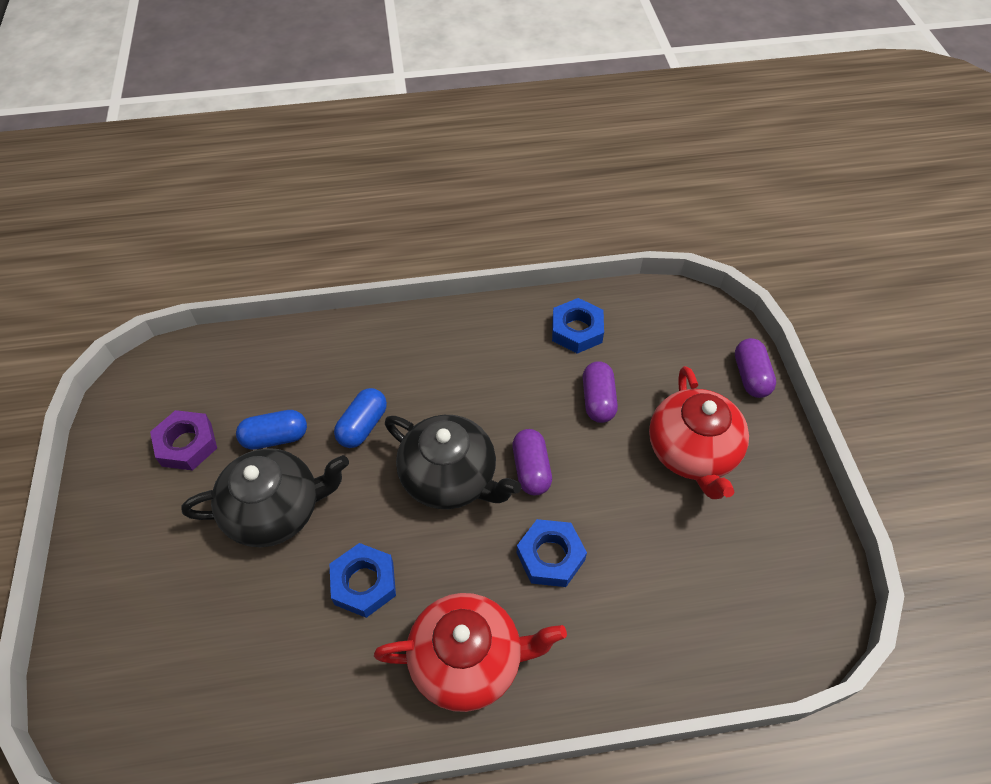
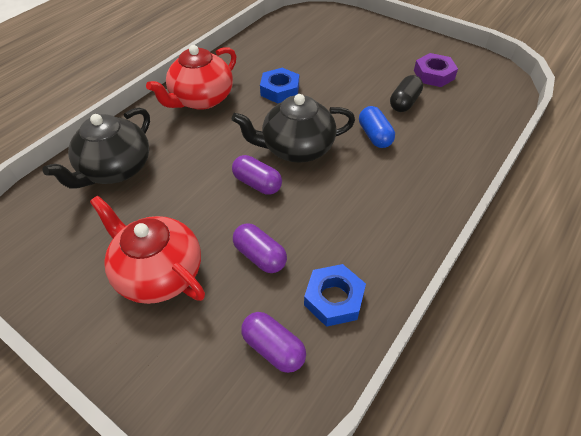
camera: 135 degrees right, 5 degrees down
black teapot [181,448,349,547] -> black teapot moved to [43,108,150,189]
blue capsule [236,410,307,450] -> black capsule [390,75,423,112]
blue nut [517,519,587,587] -> none
purple capsule [735,338,776,398] -> purple capsule moved to [241,312,306,373]

